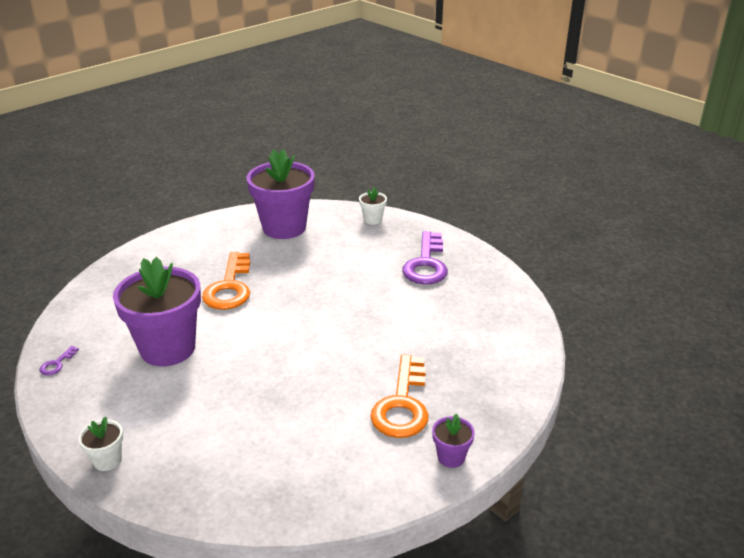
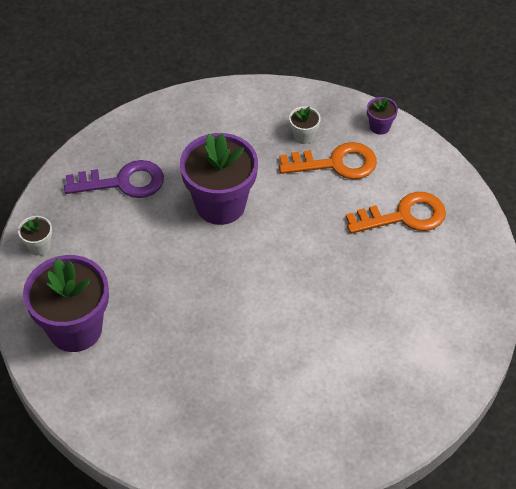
camera: 105 degrees left, 20 degrees up
purple key [40,346,79,375] -> none
white flower pot [78,417,123,471] -> white flower pot moved to [289,106,321,144]
purple flower pot [113,257,201,366] -> purple flower pot moved to [180,133,258,225]
orange key [202,252,250,310] -> orange key moved to [346,192,446,234]

